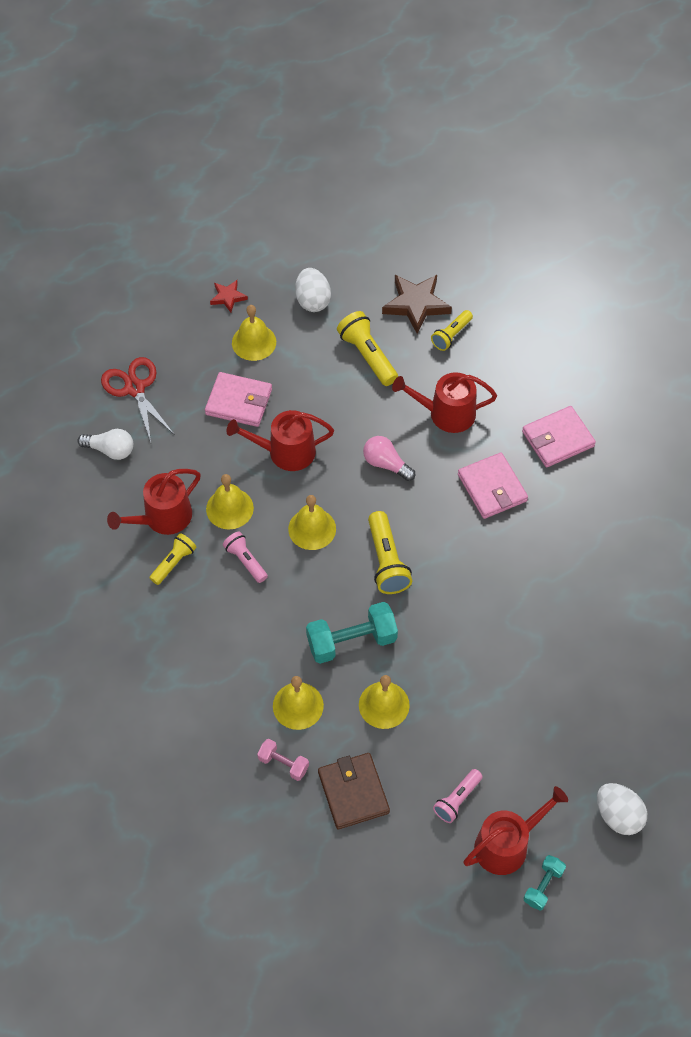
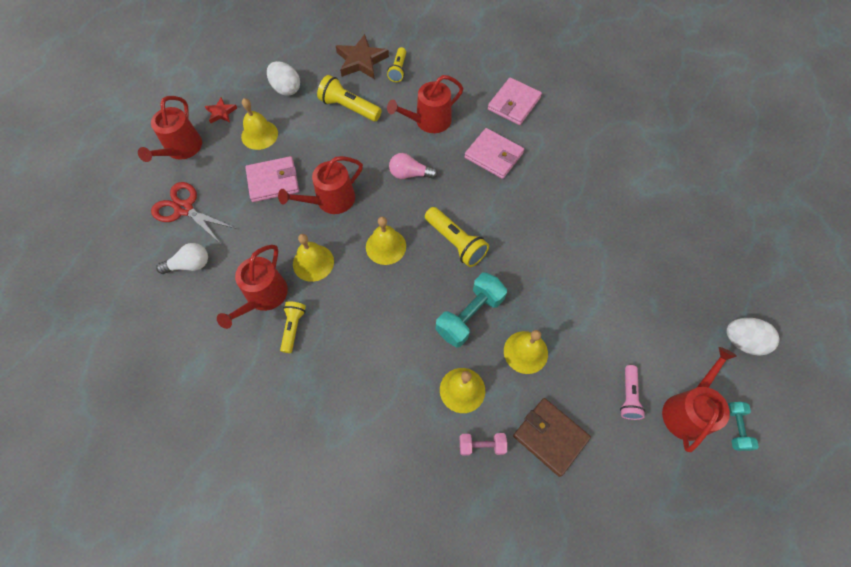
camera: 30 degrees left, 5 degrees up
pink flashlight [223,531,268,583] -> none
none -> red watering can [138,96,202,162]

